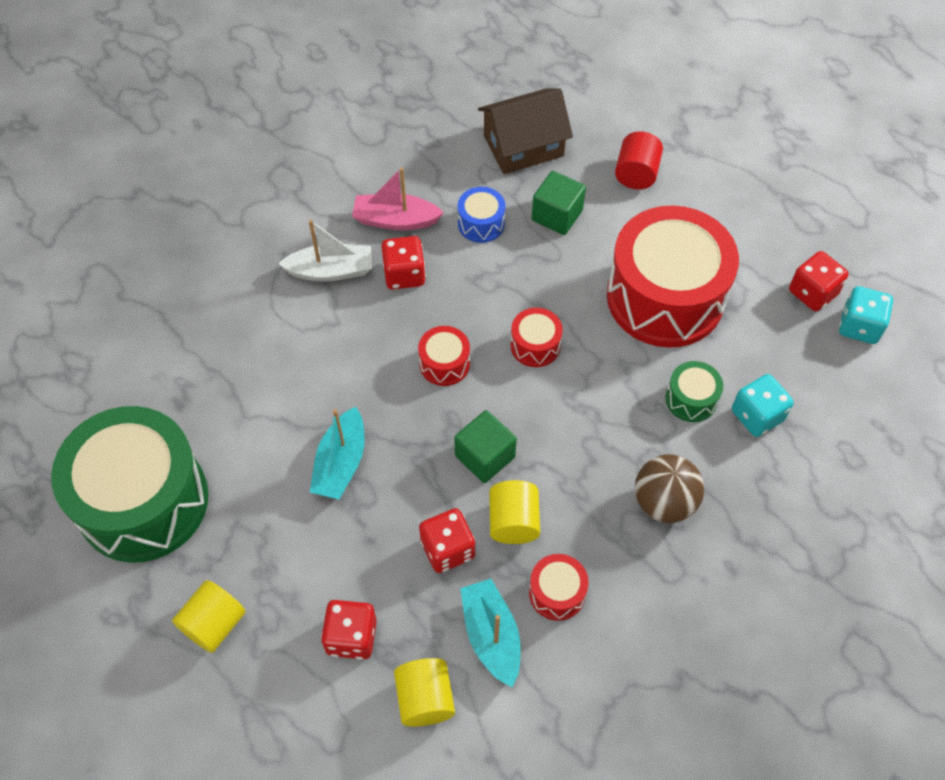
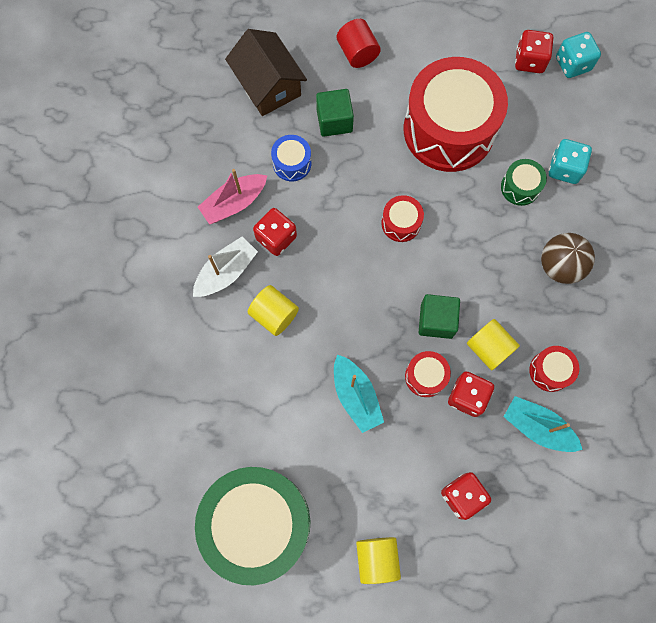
camera: 40 degrees left, 15 degrees up
yellow cylinder [394,658,455,727] -> yellow cylinder moved to [248,285,299,336]
red drum [418,326,470,386] -> red drum moved to [405,351,451,397]
brown house [478,89,573,174] -> brown house turned 60 degrees counterclockwise [225,29,307,116]

